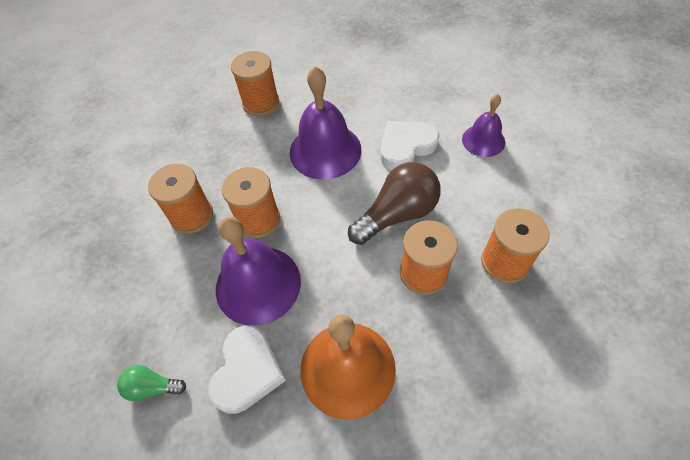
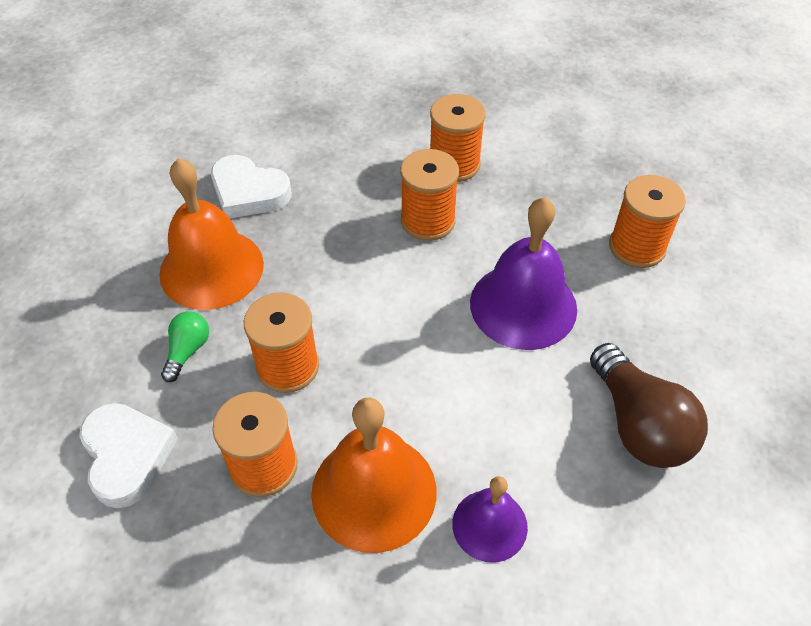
camera: 100 degrees right, 5 degrees down
green light bulb [117,365,186,401] -> green light bulb moved to [161,311,209,382]
purple bell [216,217,301,326] -> none
brown light bulb [348,162,441,245] -> brown light bulb moved to [590,343,708,468]
white heart [380,121,439,170] -> white heart moved to [79,403,178,508]
none -> orange bell [311,398,437,553]

